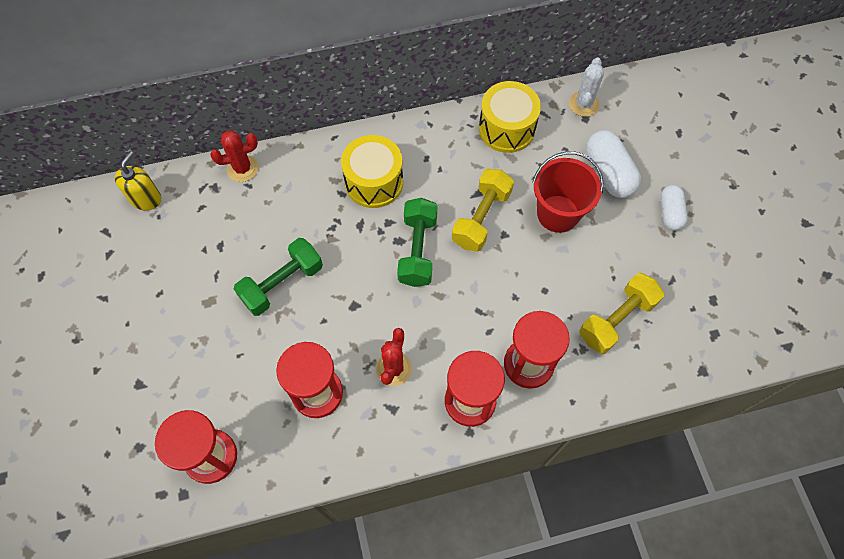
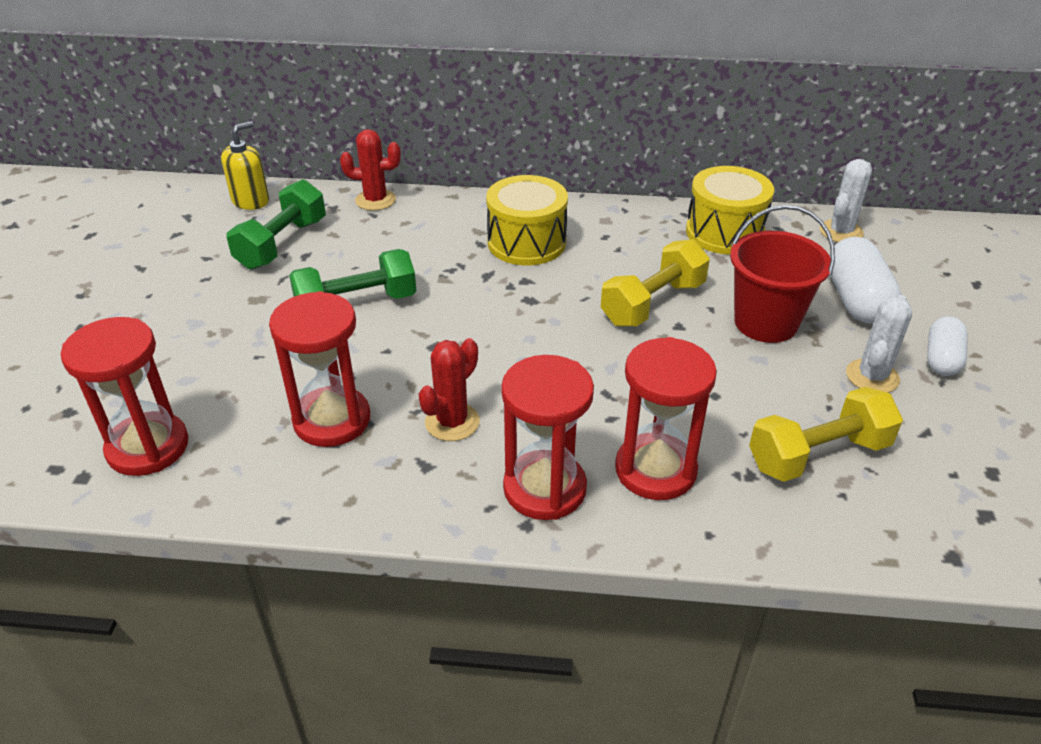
camera: 20 degrees right, 25 degrees down
green dumbbell [397,198,438,287] -> green dumbbell moved to [227,179,326,270]
none -> white cactus [846,295,912,393]

